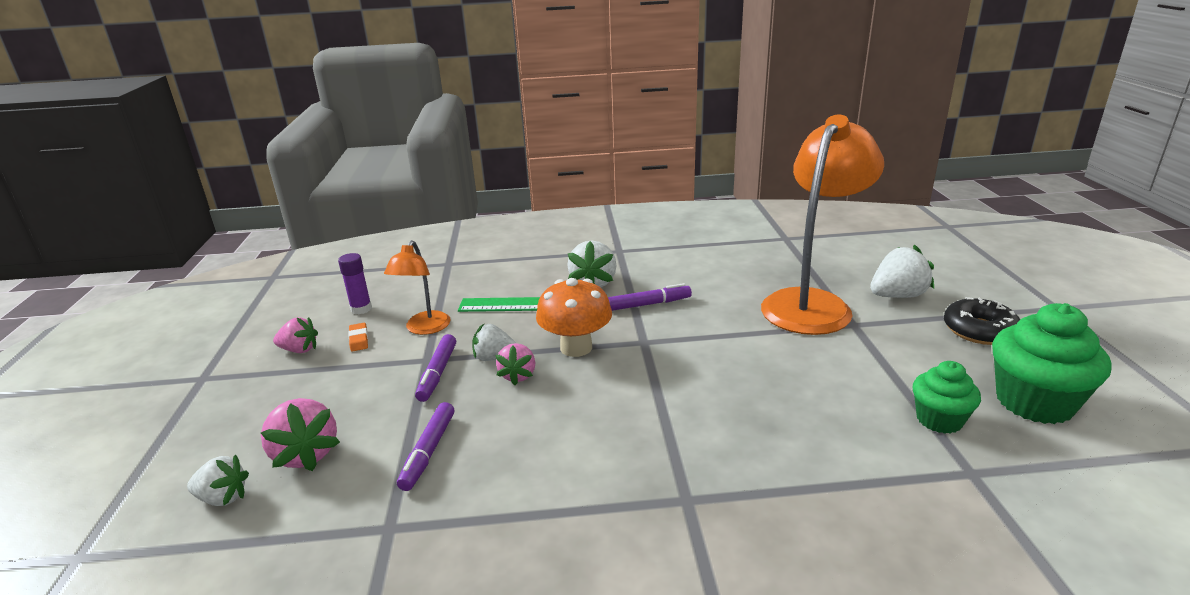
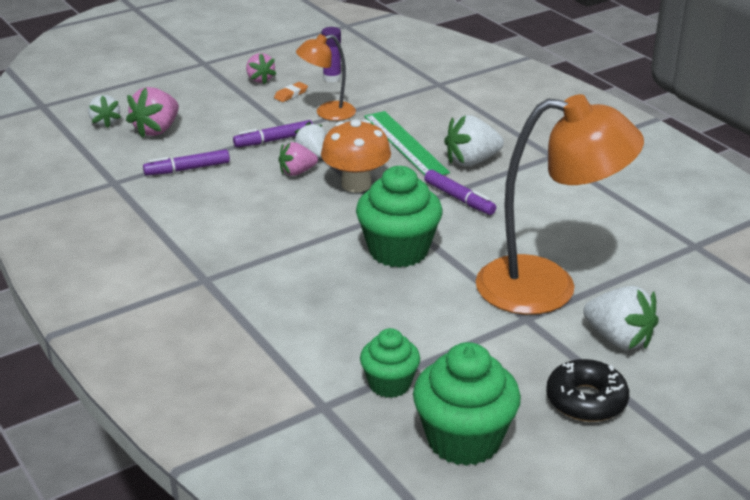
camera: 60 degrees right, 5 degrees up
none -> green cupcake [356,166,443,268]

